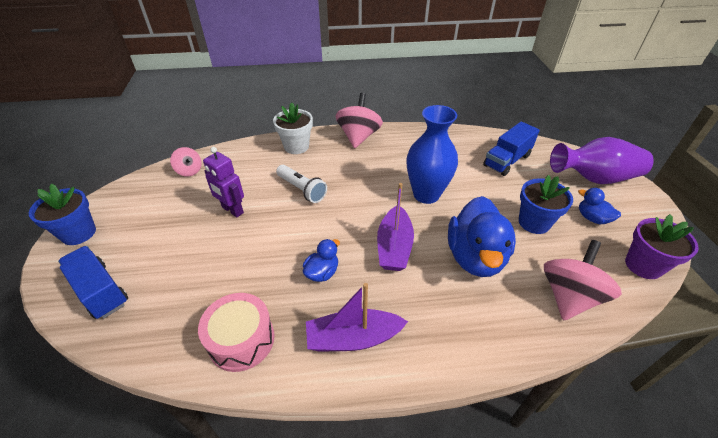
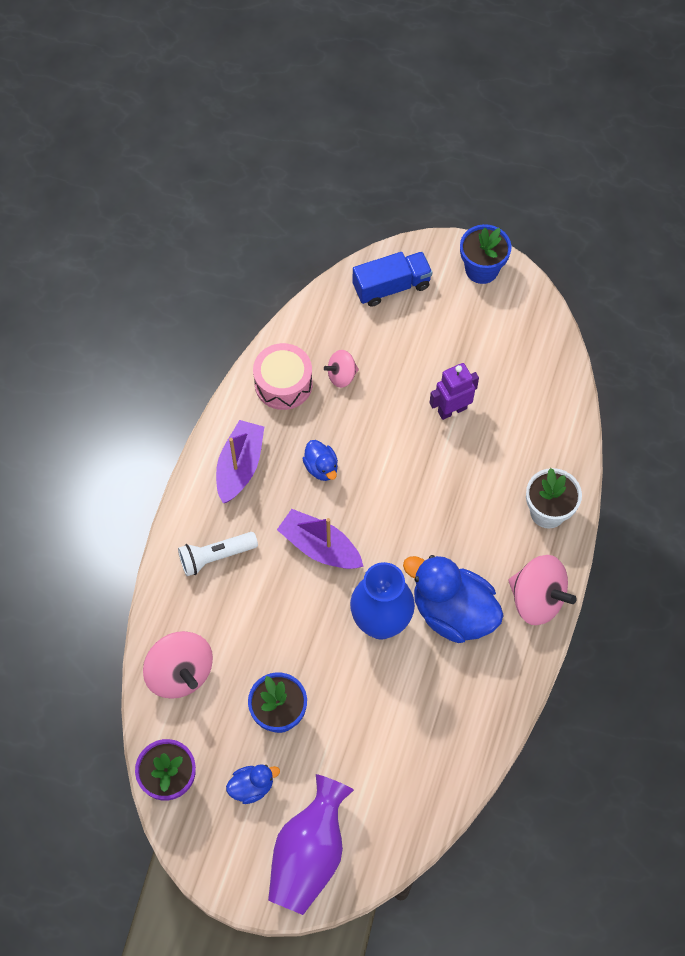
camera: 115 degrees right, 20 degrees up
pink spinning top [170,147,202,177] -> pink spinning top moved to [324,350,359,388]
white flashlight [276,165,327,203] -> white flashlight moved to [178,532,258,576]
blue duck [448,196,516,277] -> blue duck moved to [403,555,504,643]
blue truck [483,122,540,176] -> none

